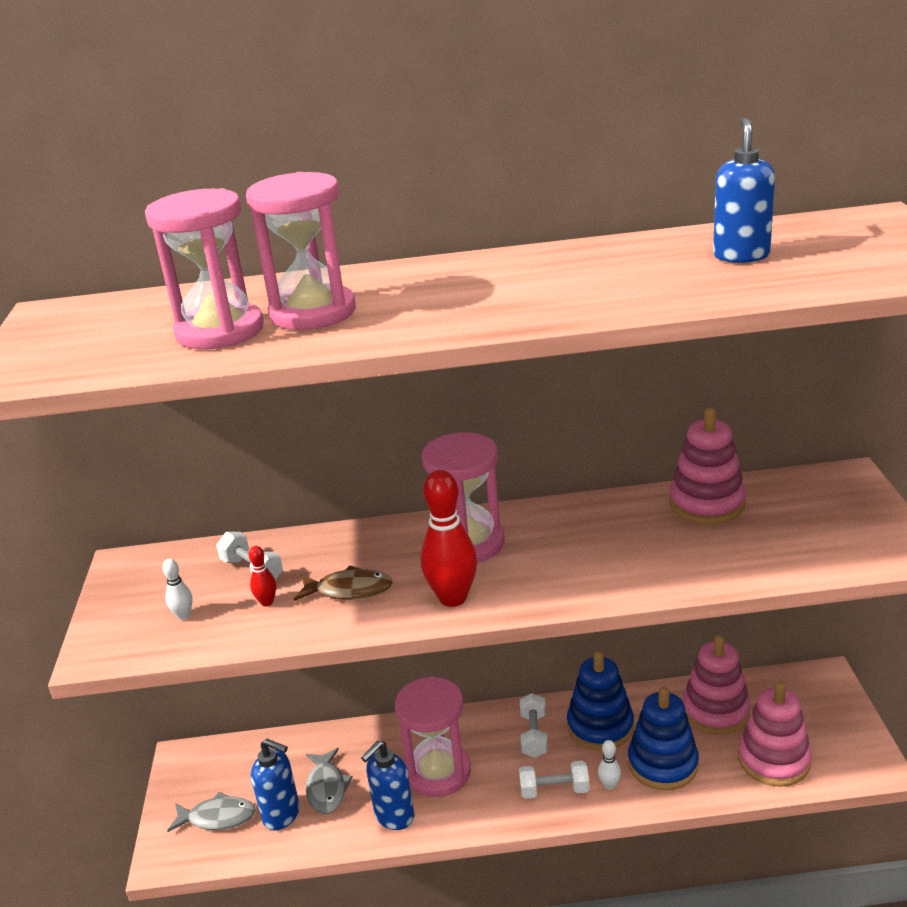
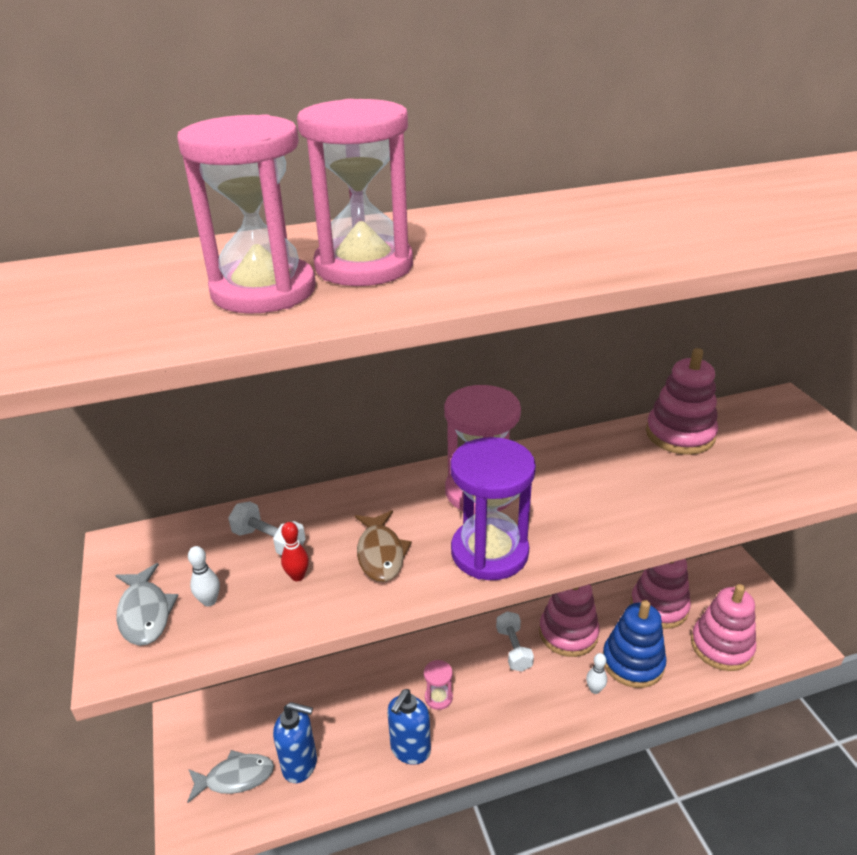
camera: 15 degrees left, 5 degrees up
brown fish [294,565,393,601] -> brown fish turned 90 degrees clockwise [355,510,412,582]
grey fish [306,748,353,814] -> grey fish moved to [115,563,179,646]
pink hourglass [395,676,471,797] -> pink hourglass [424,660,453,710], size x0.46
red bowling pin [421,470,477,607] -> purple hourglass [450,437,536,580]
white dumbbell [519,761,590,799] -> none
blue stacking toy [567,651,634,751] -> pink stacking toy [539,584,600,657]
blue soap dispenser [713,118,775,263] -> none

